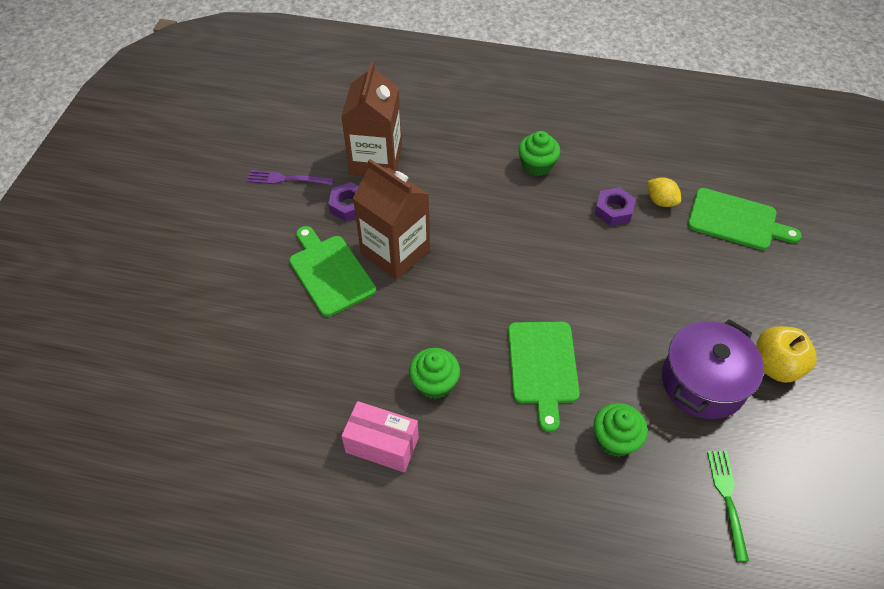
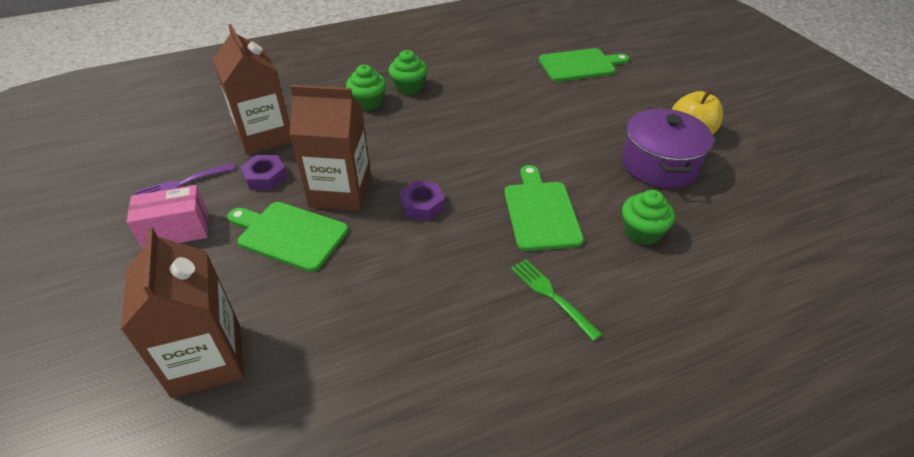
camera: 35 degrees left, 10 degrees down
pink box [341,401,419,473] -> pink box moved to [127,185,208,250]
green cupcake [409,348,460,399] -> green cupcake moved to [346,65,386,111]
green cutting board [508,322,580,432] -> green cutting board turned 150 degrees counterclockwise [504,165,584,251]
purple nut [594,187,636,226] -> purple nut moved to [399,181,445,221]
yellow lemon [647,177,681,207] -> none
green fork [707,451,749,562] -> green fork moved to [511,259,602,341]
none -> brown carton [121,227,244,398]

